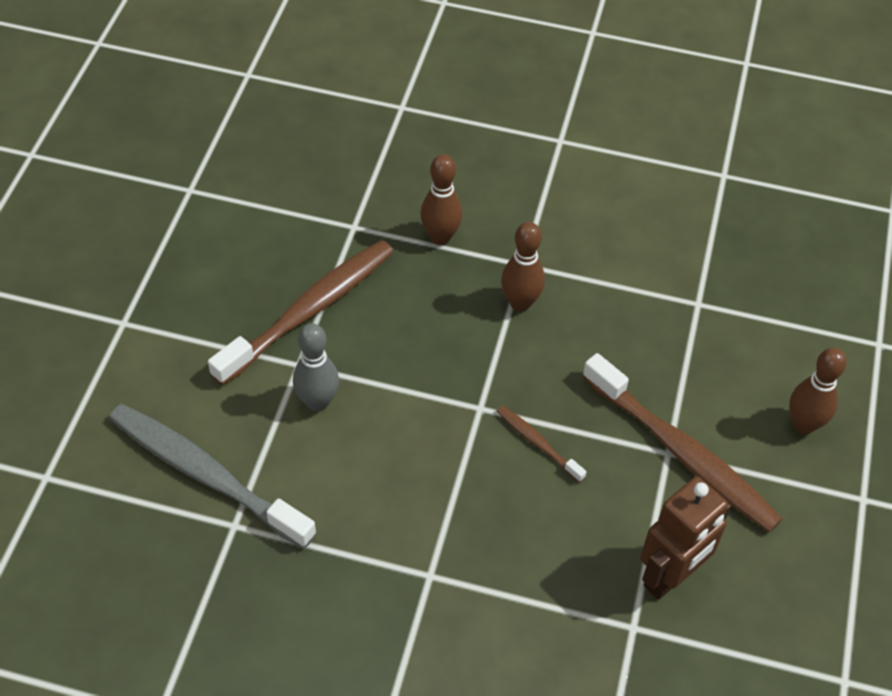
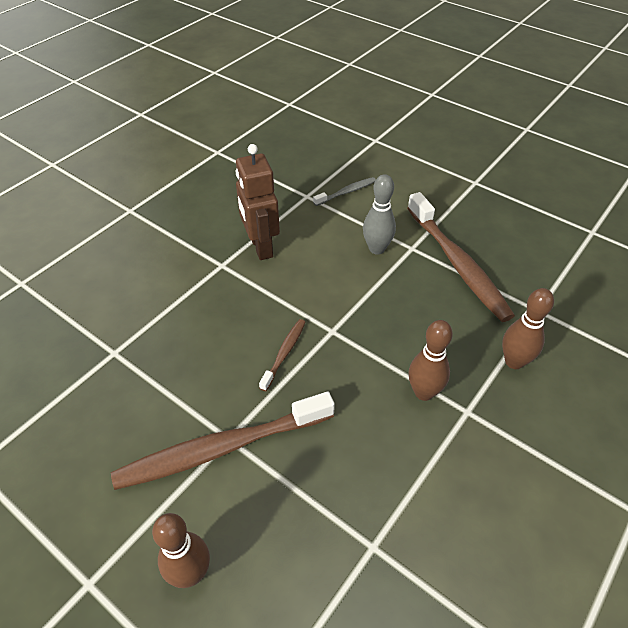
camera: 115 degrees right, 5 degrees down
grey toothbrush [109,404,317,549] -> grey toothbrush [313,177,376,206], size x0.46
brown toothbrush [497,405,586,483] -> brown toothbrush turned 45 degrees counterclockwise [259,319,306,391]
brown robot [640,476,731,600] -> brown robot moved to [235,144,280,260]

